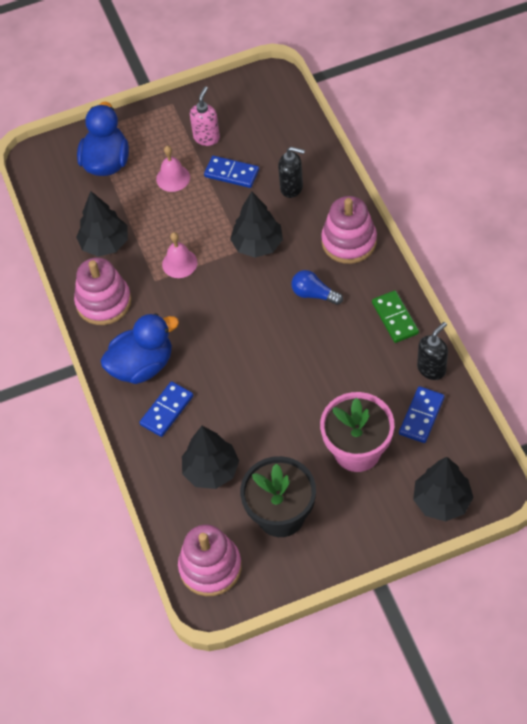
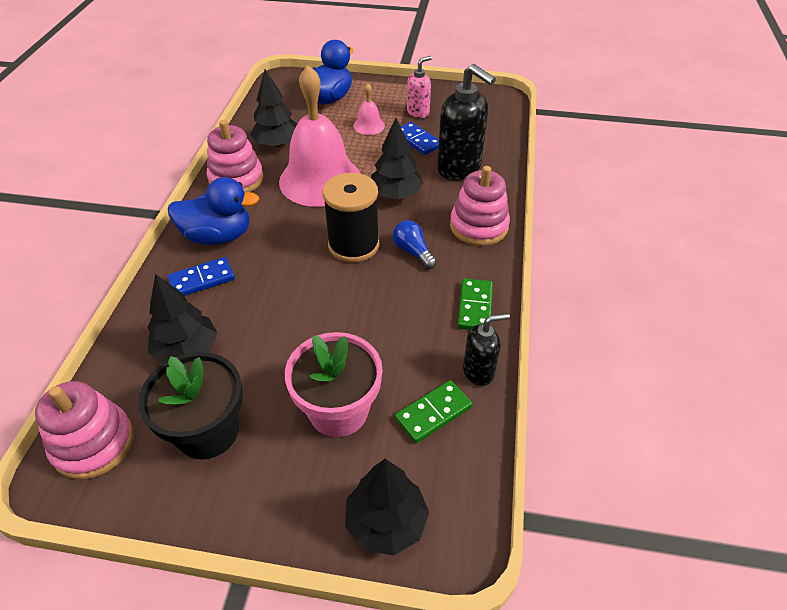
camera: 25 degrees right, 10 degrees down
pink bell [162,232,197,278] -> pink bell [279,65,361,207], size x2.37
black soap dispenser [278,147,305,198] -> black soap dispenser [437,64,496,180], size x1.78
blue domino [399,386,445,443] -> green domino [395,380,472,443]
none -> black spool [322,173,379,263]

